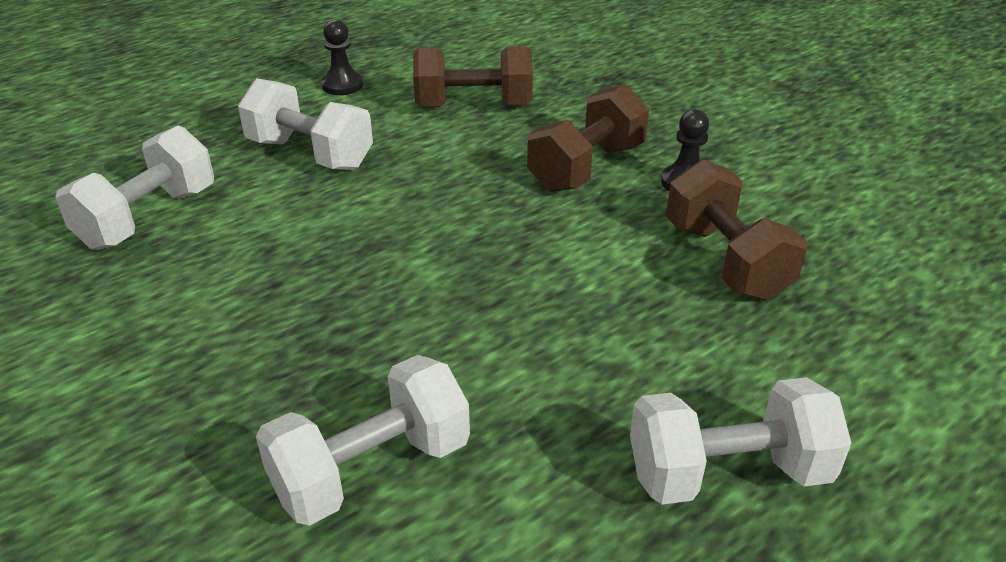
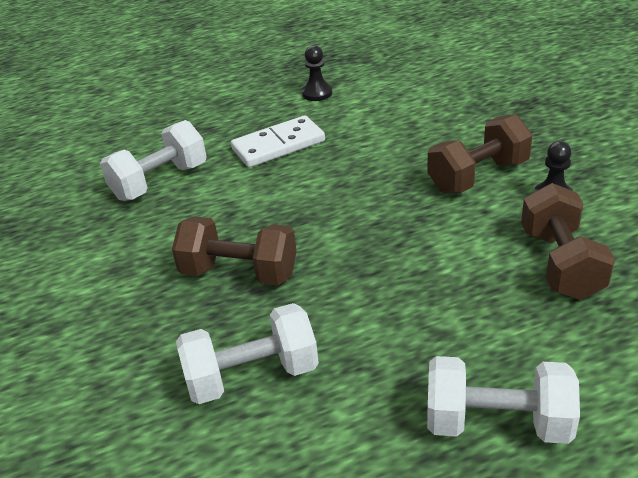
camera: 20 degrees right, 0 degrees up
white dumbbell [238,78,373,170] -> white domino [231,115,325,167]
brown dumbbell [413,46,533,107] -> brown dumbbell moved to [172,217,297,286]

